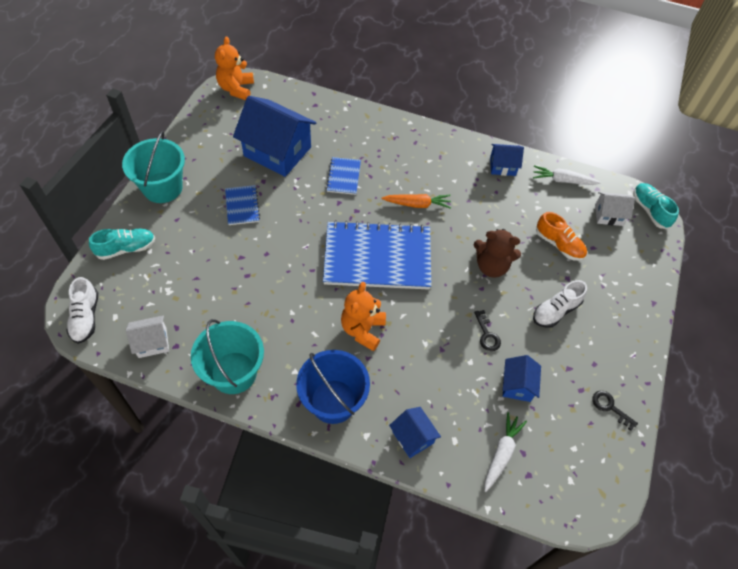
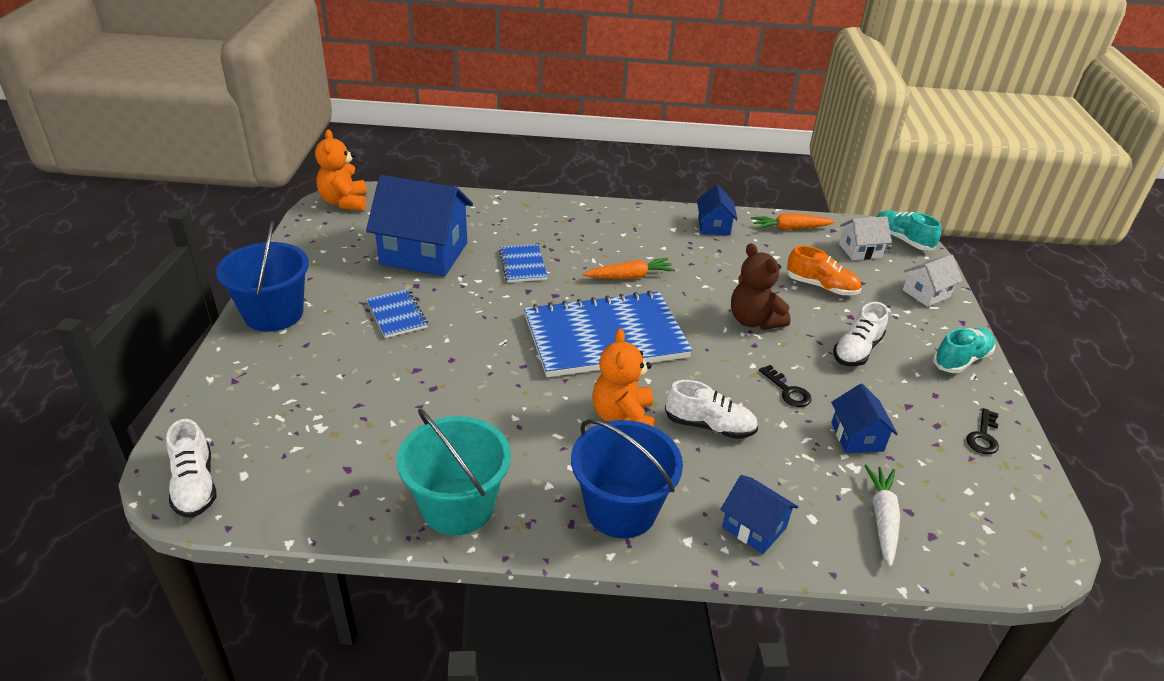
camera: 15 degrees left, 20 degrees down
turquoise shoe [89,229,155,260] -> turquoise shoe moved to [933,328,995,373]
turquoise bucket [122,131,185,203] -> blue bucket [216,221,309,332]
white house [126,315,169,358] -> white house moved to [903,254,963,307]
brown teddy bear [474,229,521,278] -> brown teddy bear turned 60 degrees clockwise [731,243,790,330]
blue house [490,144,524,176] -> blue house turned 75 degrees counterclockwise [697,185,738,236]
white carrot [533,165,601,185] -> orange carrot [751,213,835,230]
black key [592,391,638,431] -> black key turned 90 degrees counterclockwise [966,408,999,454]
none -> white shoe [665,380,758,439]

